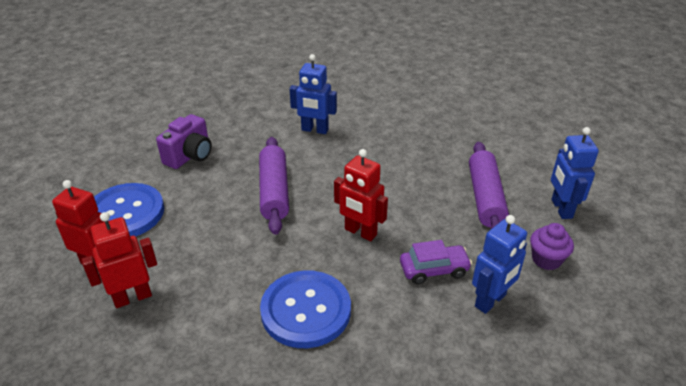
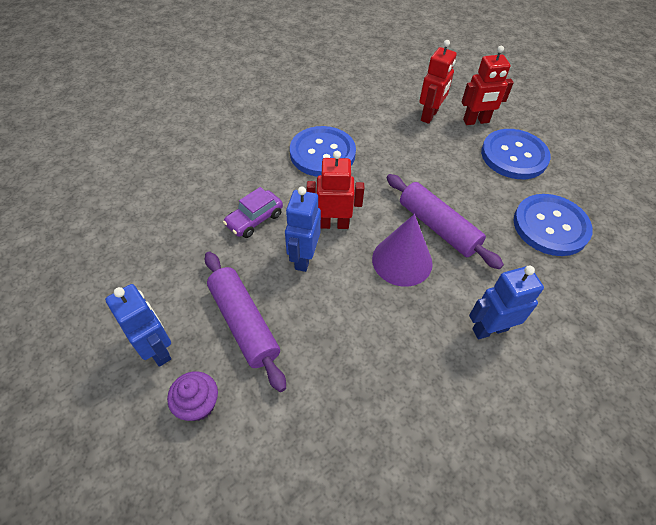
camera: 145 degrees right, 15 degrees up
purple camera [156,114,212,169] -> blue button [513,194,593,256]
blue robot [472,215,527,314] -> blue robot moved to [285,186,321,272]
purple cupcake [530,223,574,270] -> purple cupcake moved to [167,371,218,421]
none -> purple cone [372,214,433,287]

